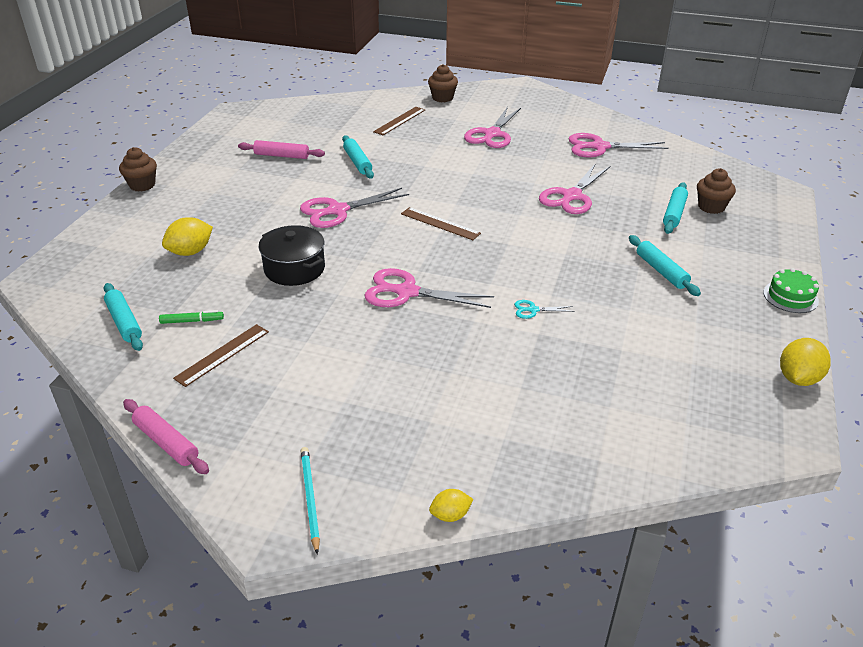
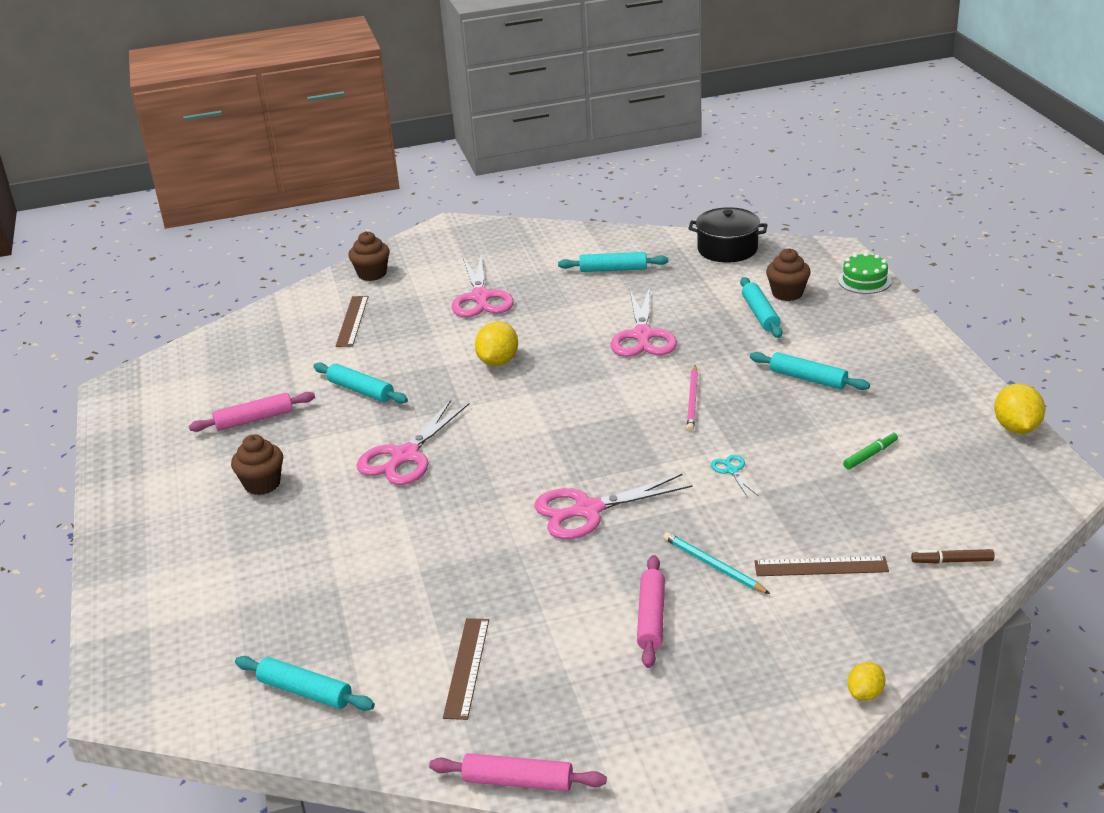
camera: 30 degrees left, 5 degrees down
brown cupcake [119,147,157,192] -> brown cupcake moved to [231,434,283,495]
green marker [159,310,224,324] -> green marker moved to [843,432,898,469]
yellow lemon [162,217,213,256] -> yellow lemon moved to [475,321,518,366]
black pot [258,225,325,286] -> black pot moved to [688,207,767,262]
turquoise pencil [301,447,320,554] -> turquoise pencil moved to [663,532,770,594]
brown ruler [401,207,481,240] -> brown ruler moved to [754,556,889,576]
turquoise scissors [514,300,574,319] -> turquoise scissors turned 105 degrees clockwise [711,455,758,497]
pink scissors [568,133,669,158] -> turquoise rolling pin [558,252,668,272]
green cake [763,268,819,313] -> green cake moved to [838,252,892,294]
none -> pink rolling pin [637,555,665,668]
none -> pink pencil [687,365,698,431]
none -> brown marker [911,549,995,564]

